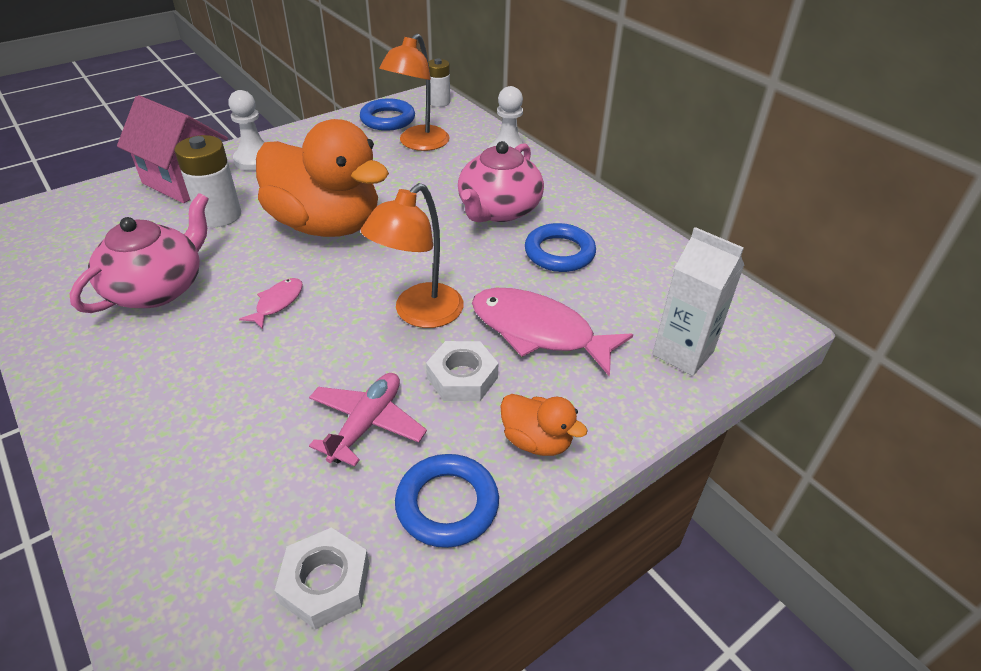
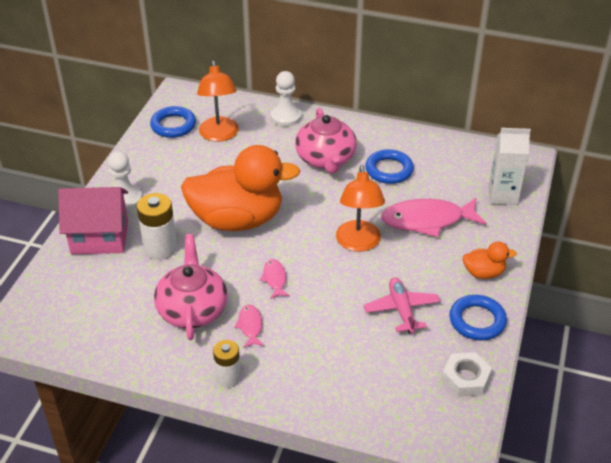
camera: 35 degrees left, 0 degrees up
white nut [426,341,498,401] -> none
white battery [428,59,450,107] -> white battery moved to [213,340,241,388]
none -> pink fish [234,304,264,348]

